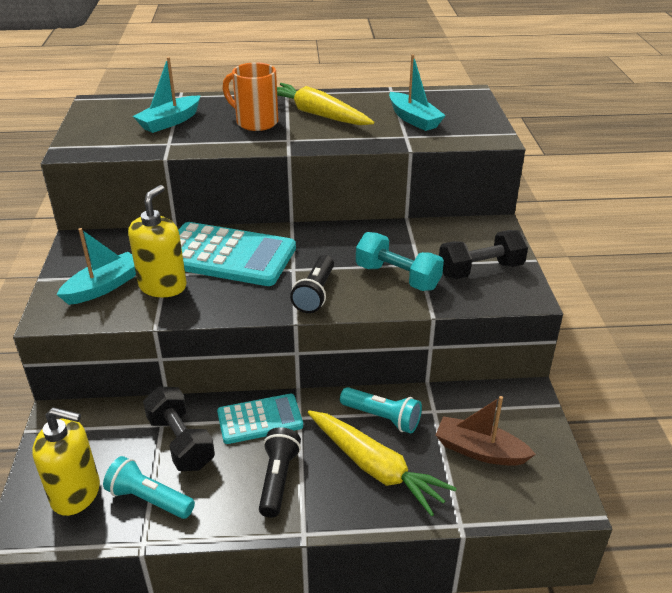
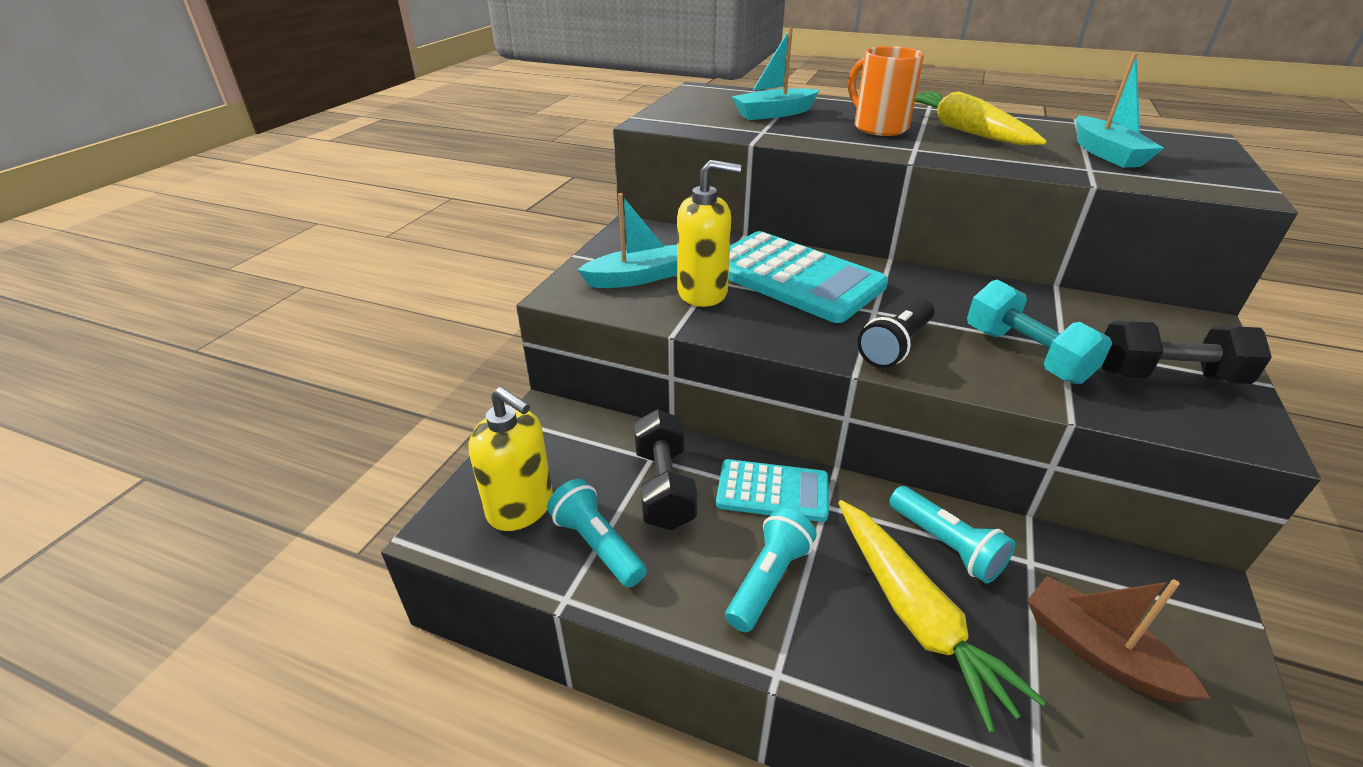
camera: 25 degrees right, 0 degrees up
yellow soap dispenser [128,185,187,297] -> yellow soap dispenser turned 45 degrees clockwise [677,160,741,307]
black flashlight [259,427,301,518] -> turquoise flashlight [725,508,817,632]

